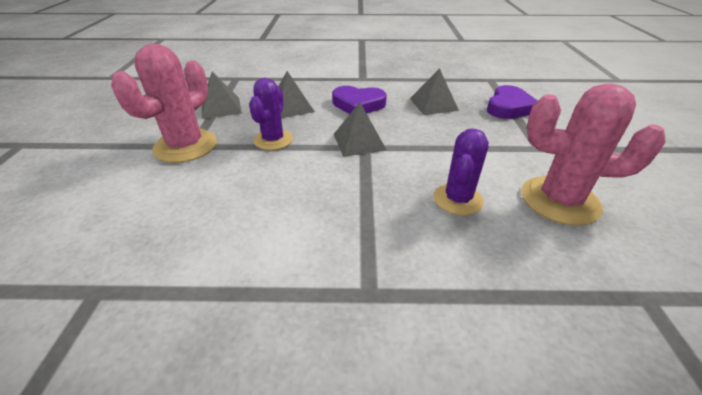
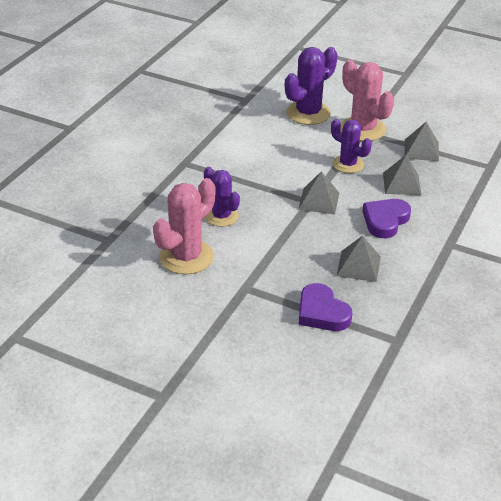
camera: 115 degrees right, 0 degrees up
none -> purple cactus [285,47,337,125]

